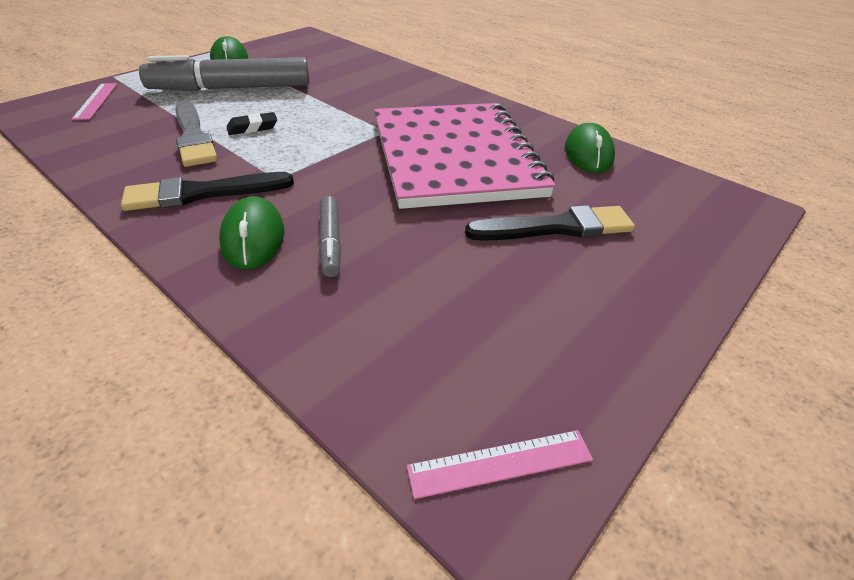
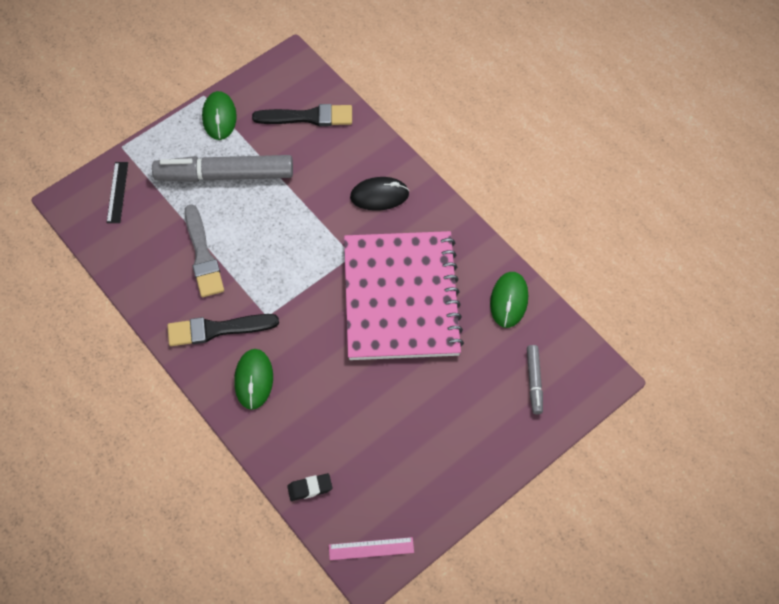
camera: 10 degrees right, 20 degrees up
pink ruler [71,83,117,120] -> black ruler [107,162,128,223]
black eraser [227,112,277,135] -> black eraser moved to [287,473,332,501]
grey marker [319,196,341,277] -> grey marker moved to [527,345,543,414]
black brush [465,205,635,241] -> black brush moved to [252,104,352,126]
none -> black mouse [350,177,409,211]

